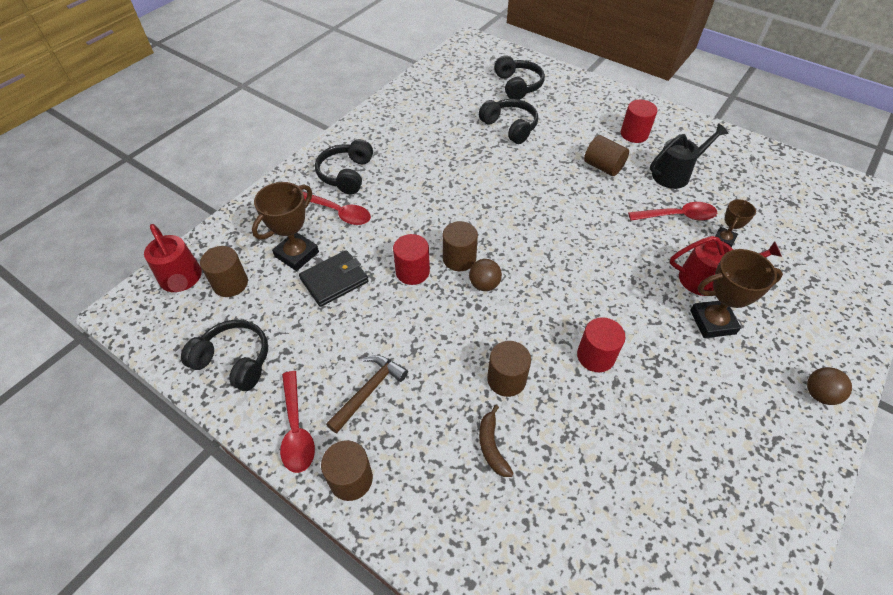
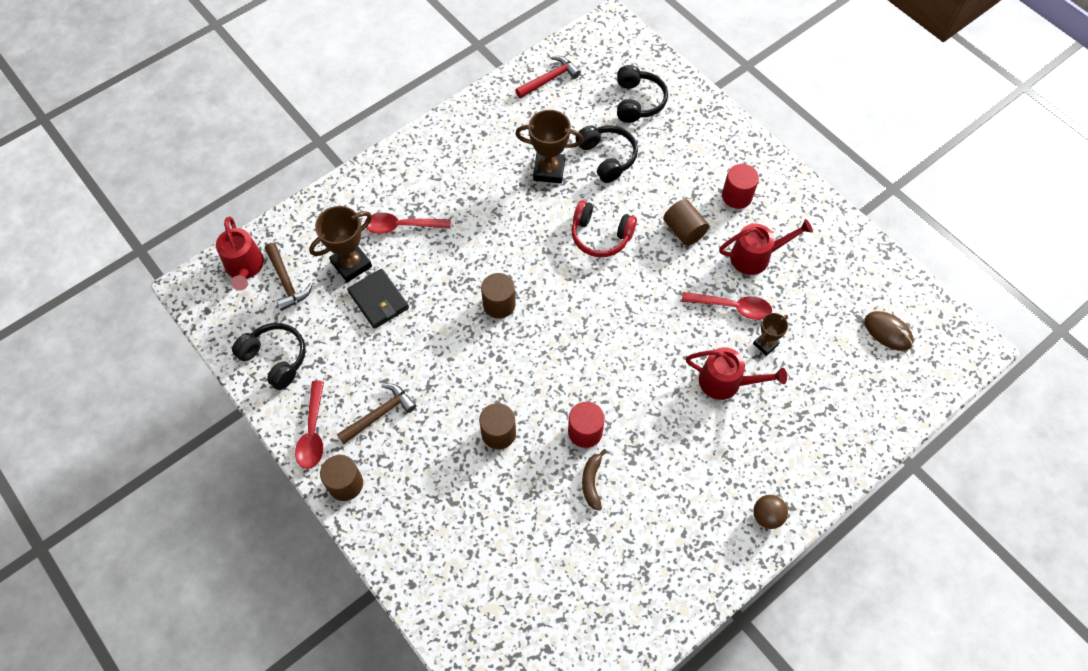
camera: 15 degrees right, 10 degrees up
brown cylinder [200,246,248,297] -> brown hammer [265,243,312,311]
black wallet [299,250,369,307] -> black wallet turned 75 degrees clockwise [347,269,409,329]
red spoon [303,192,371,225] -> red spoon turned 135 degrees clockwise [364,213,451,234]
black headphones [315,139,373,194] -> none
red cylinder [393,234,430,285] -> none
brown ball [469,259,502,291] -> none
brown banana [479,405,514,477] -> brown banana moved to [582,449,607,511]
black watering can [650,123,729,189] -> red watering can [719,219,813,275]
brown trophy [690,249,783,338] -> brown trophy moved to [515,110,584,183]
none -> red hammer [515,56,581,98]
none -> red headphones [571,200,637,257]
none -> brown mouse [864,311,914,351]

